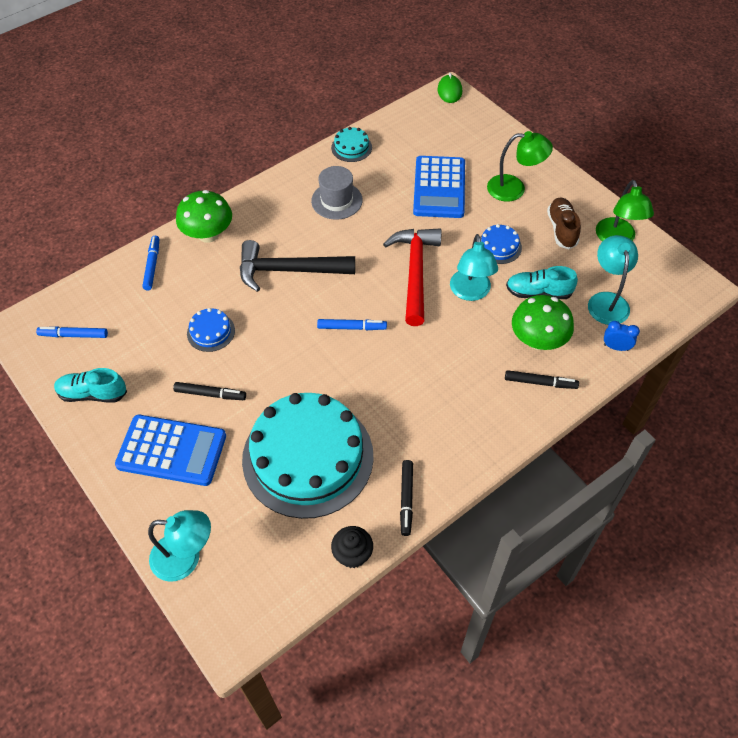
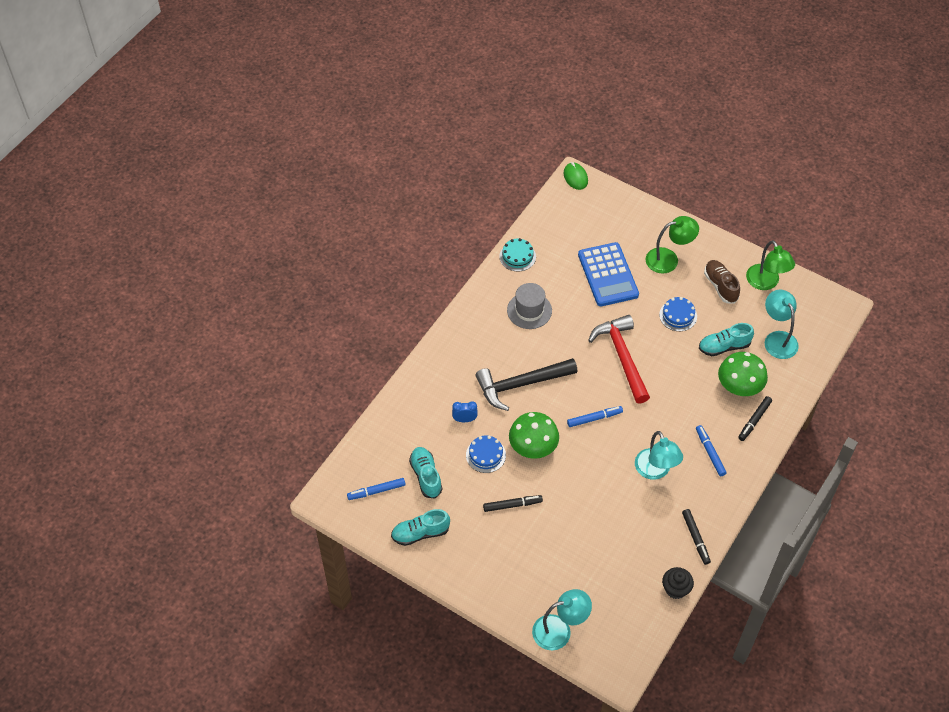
camera: 20 degrees left, 0 degrees up
blue calculator [115,415,226,486] -> none
blue marker [142,236,159,290] -> blue marker moved to [696,425,727,476]
green mushroom [176,190,232,243] -> green mushroom moved to [509,412,559,459]
turquoise cake [242,393,374,519] -> none
turquoise lamp [450,234,498,301] -> turquoise lamp moved to [635,431,683,480]
black marker [505,370,579,389] -> black marker turned 135 degrees clockwise [738,396,772,441]
blue clock [604,321,640,351] -> blue clock moved to [452,401,478,422]
none -> turquoise shoe [409,447,442,499]

